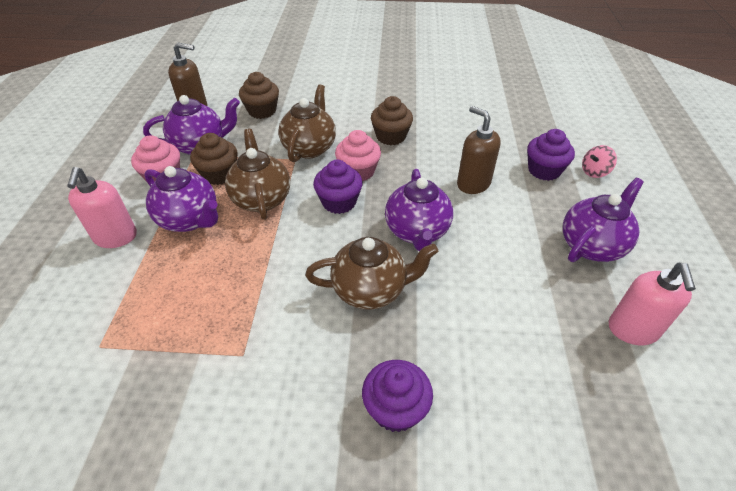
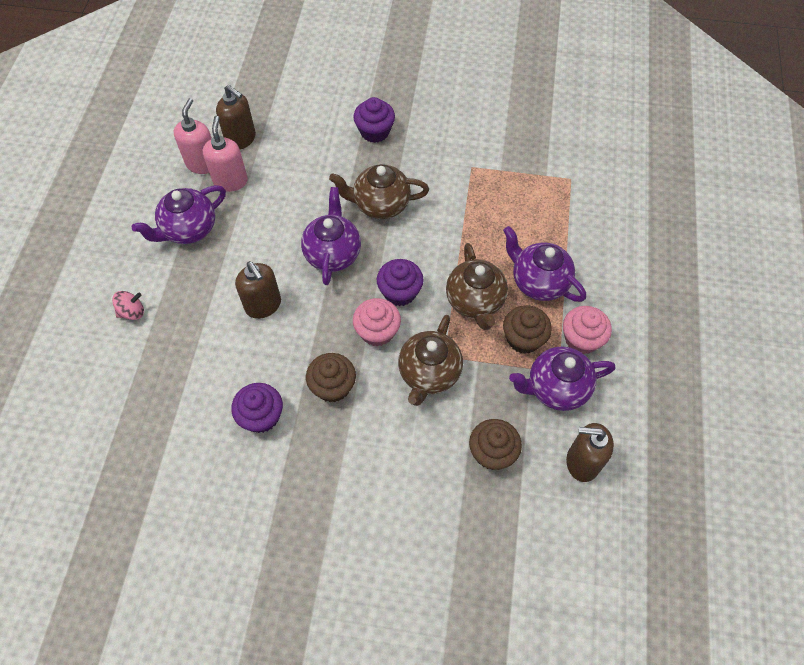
camera: 175 degrees left, 15 degrees up
pink soap dispenser [67,167,137,248] -> pink soap dispenser moved to [203,116,248,192]
purple cupcake [527,129,575,181] -> purple cupcake moved to [231,383,283,433]
none -> brown soap dispenser [216,85,256,150]

